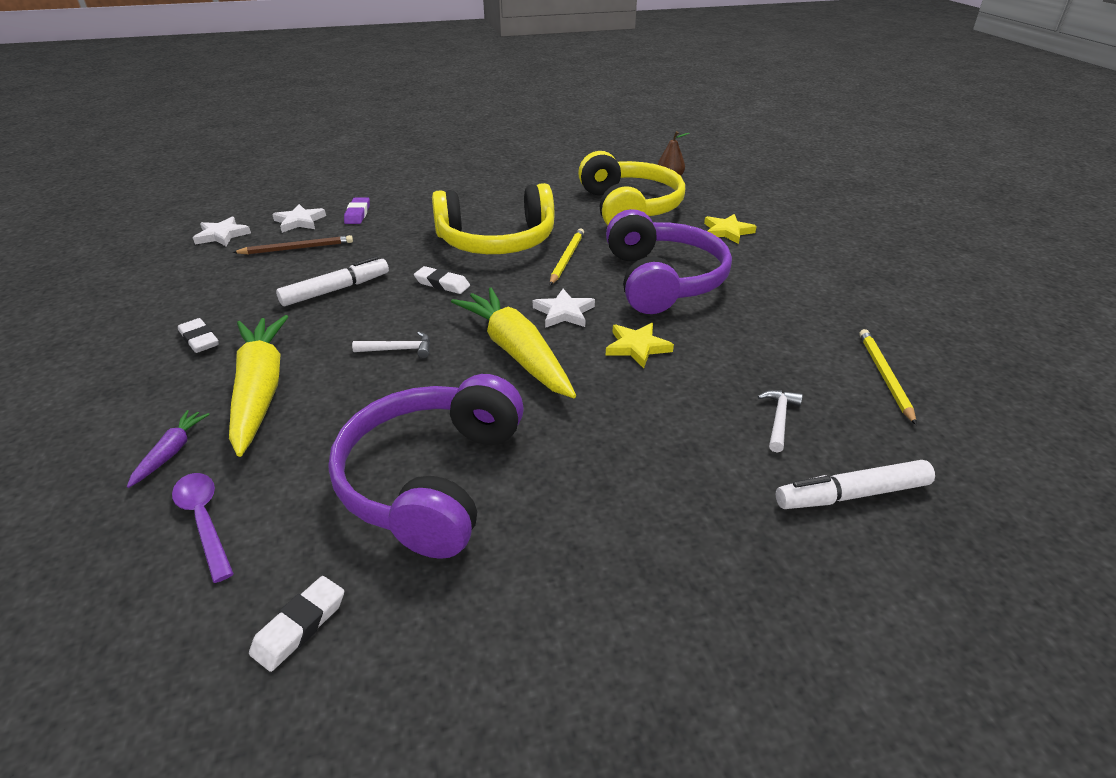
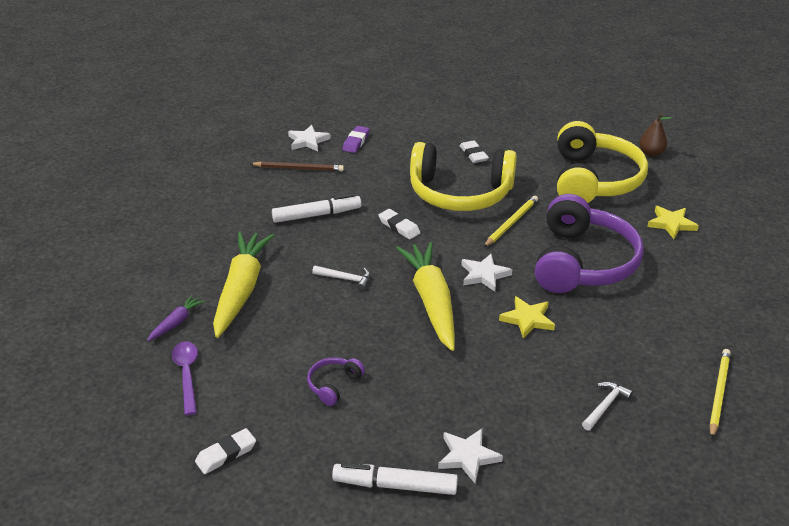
camera: 20 degrees right, 0 degrees up
white eraser [178,318,219,353] -> white eraser moved to [460,140,489,163]
white star [193,217,251,246] -> white star moved to [438,429,503,483]
purple headphones [328,374,524,559] -> purple headphones [307,357,365,406], size x0.40
white marker [776,460,935,509] -> white marker moved to [332,463,458,495]

